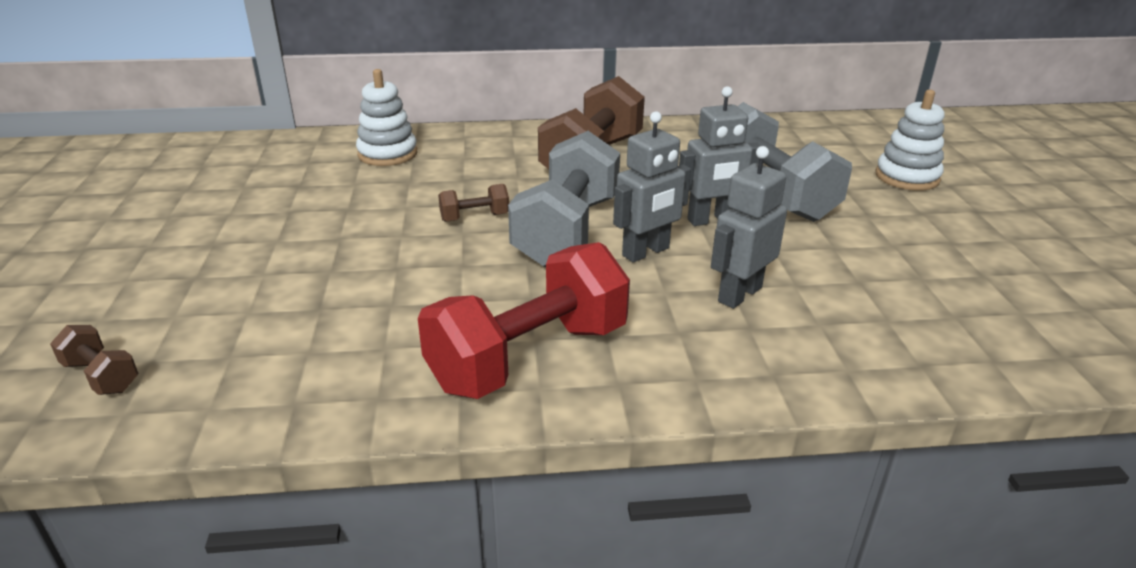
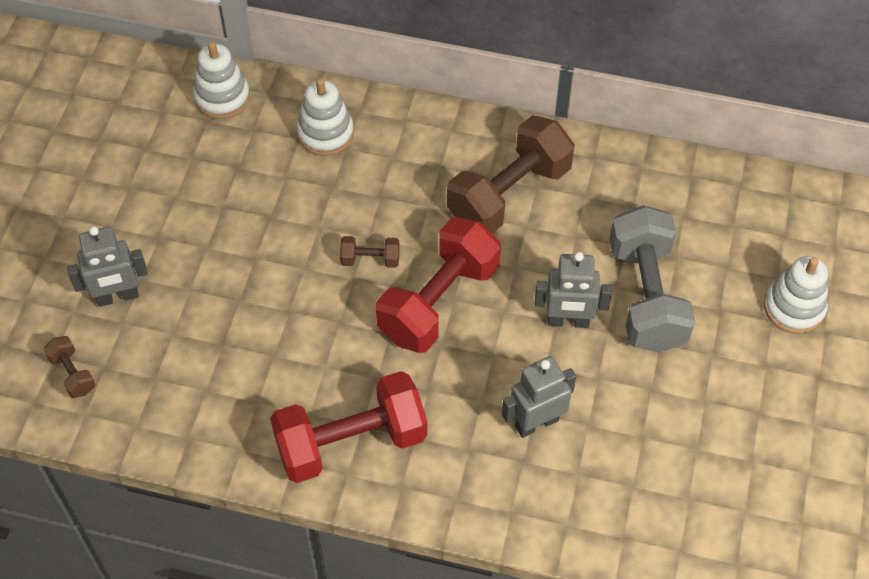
camera: 20 degrees right, 25 degrees up
grey dumbbell [508,131,620,267] -> red dumbbell [376,217,501,353]
grey robot [613,111,691,262] -> grey robot moved to [67,226,148,307]
none -> white stacking toy [193,41,250,119]

